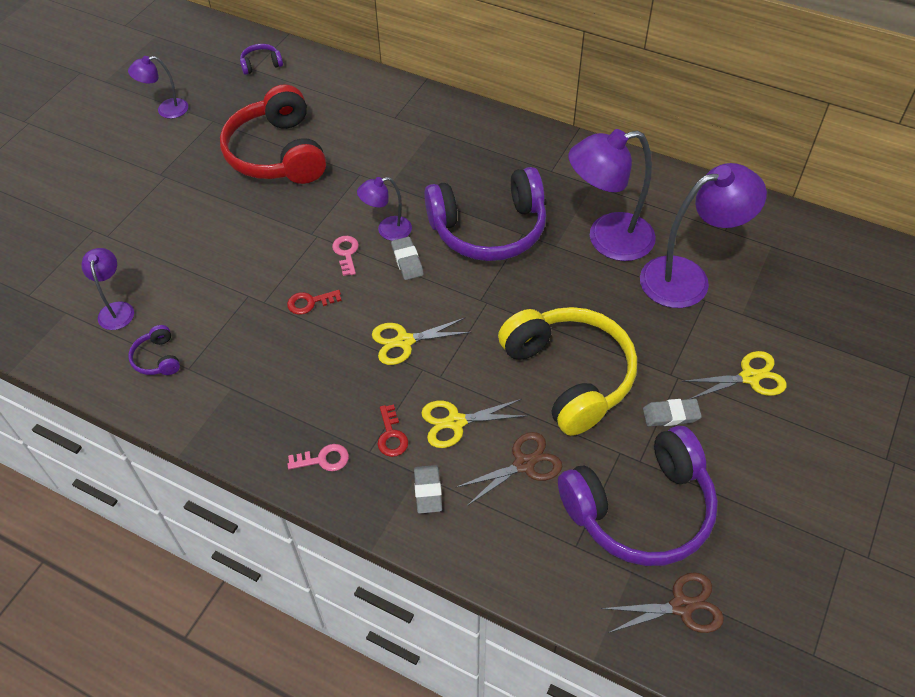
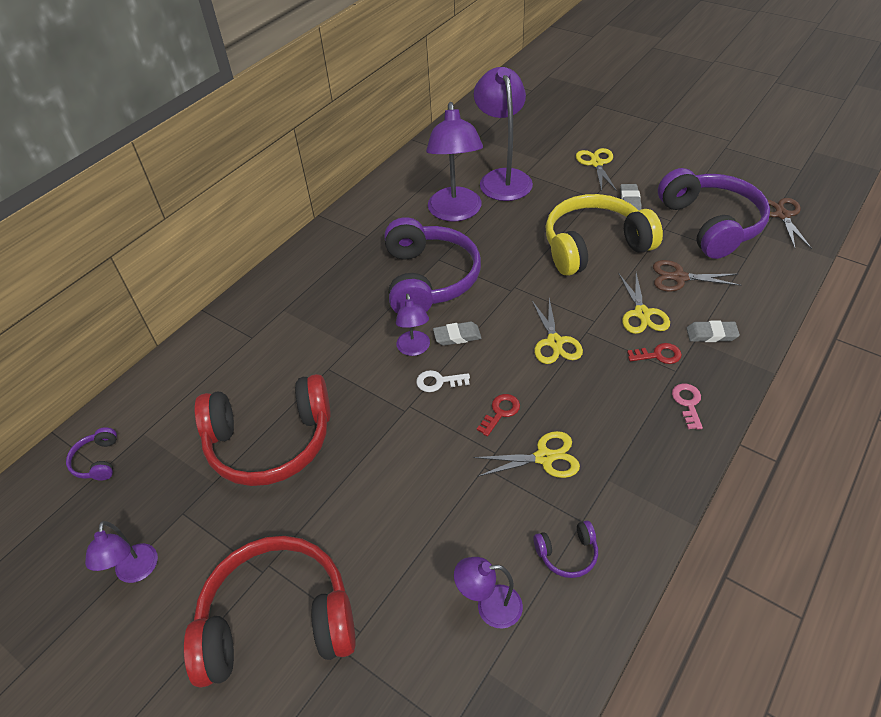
camera: 80 degrees left, 5 degrees down
red key [287,290,342,315] -> red key turned 135 degrees counterclockwise [477,394,520,437]
pink key [332,236,359,276] -> white key [416,370,470,392]
brown scissors [455,432,562,506] -> brown scissors turned 60 degrees counterclockwise [653,260,741,292]
none -> red headphones [183,536,356,688]
none -> yellow scissors [474,431,580,478]

